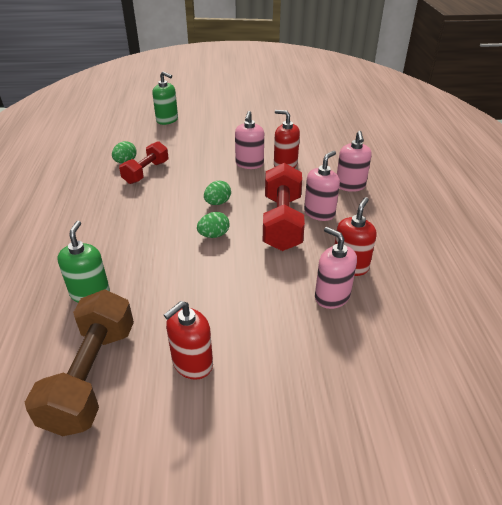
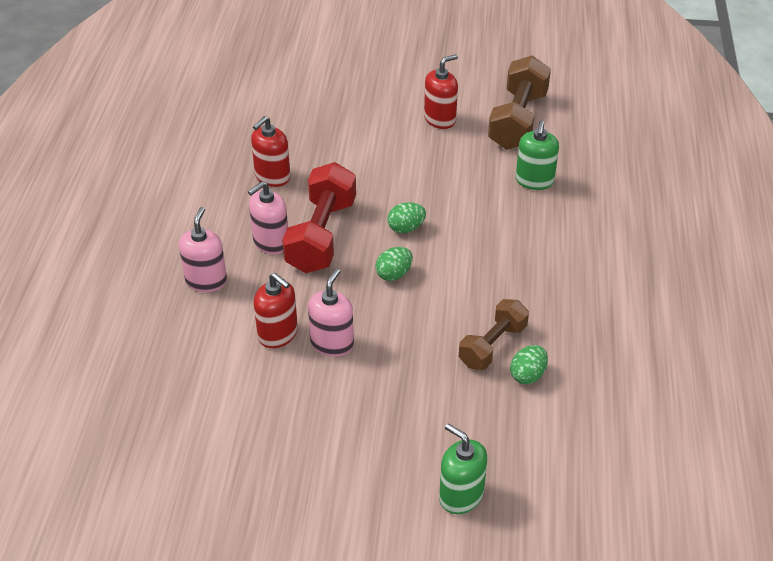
camera: 170 degrees left, 5 degrees up
red dumbbell [119,141,168,184] -> brown dumbbell [459,299,529,370]
pink soap dispenser [315,227,357,309] -> none

